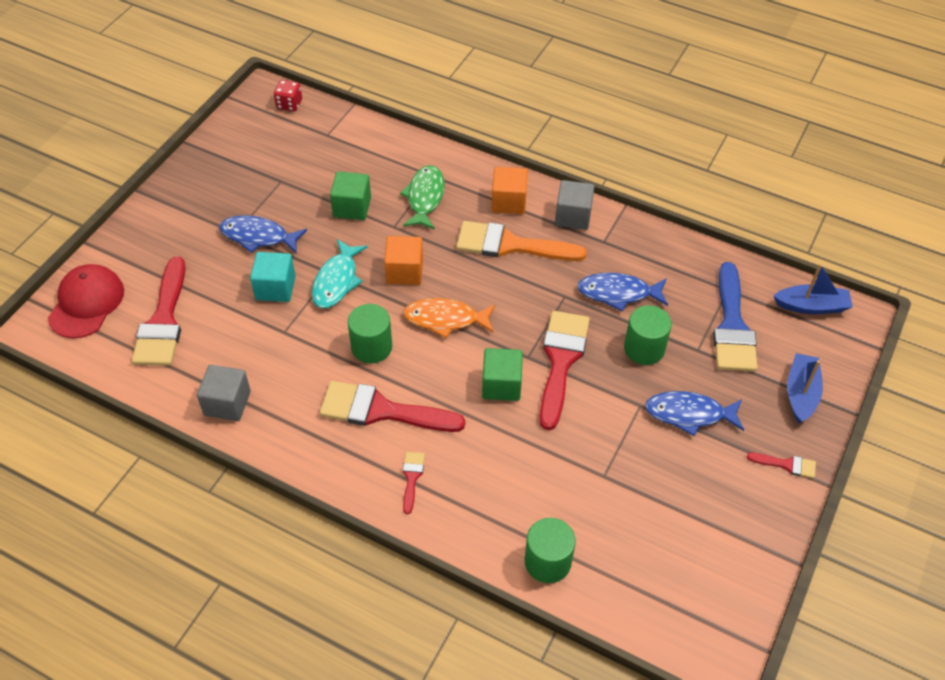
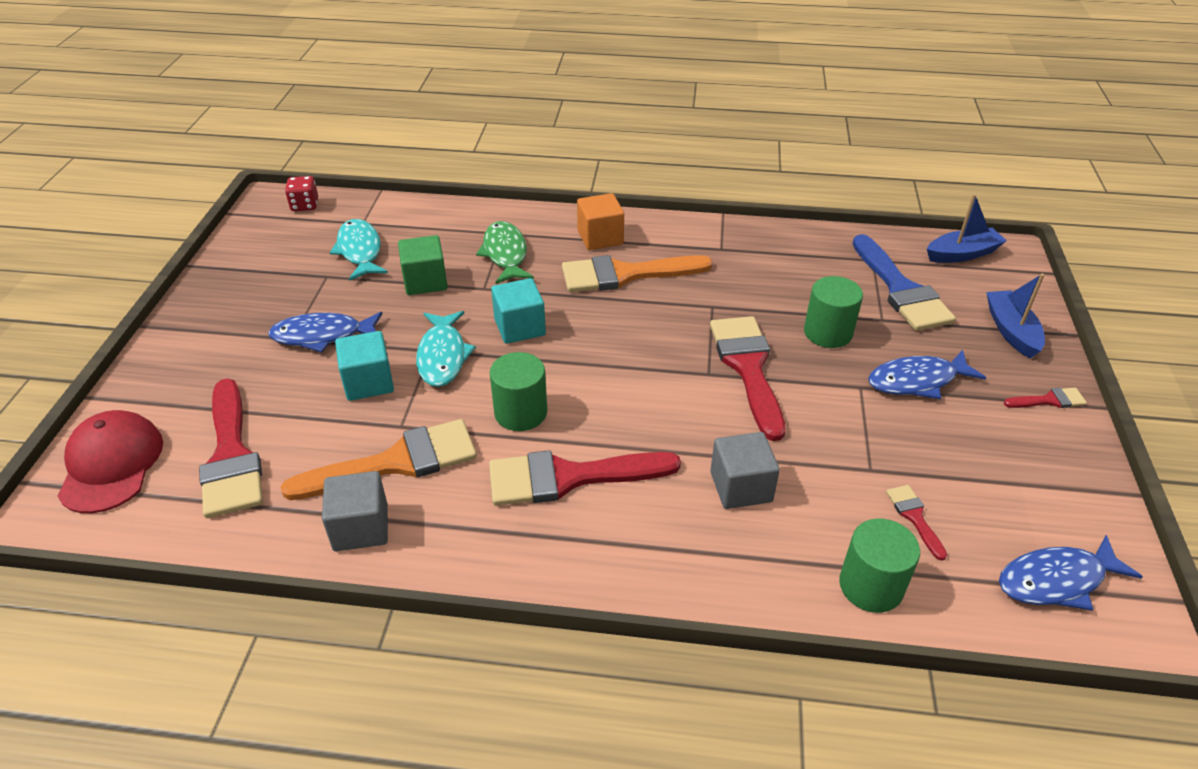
camera: 20 degrees left, 10 degrees down
orange cube [384,236,423,285] -> turquoise cube [491,278,546,344]
orange fish [403,298,496,338] -> none
red brush [403,452,425,514] -> red brush moved to [886,485,947,561]
green cube [482,348,523,401] -> none
grey cube [555,180,594,230] -> grey cube moved to [710,432,780,509]
blue fish [577,273,668,312] -> blue fish moved to [999,535,1143,611]
none -> orange brush [281,419,477,500]
none -> turquoise fish [330,219,388,281]

